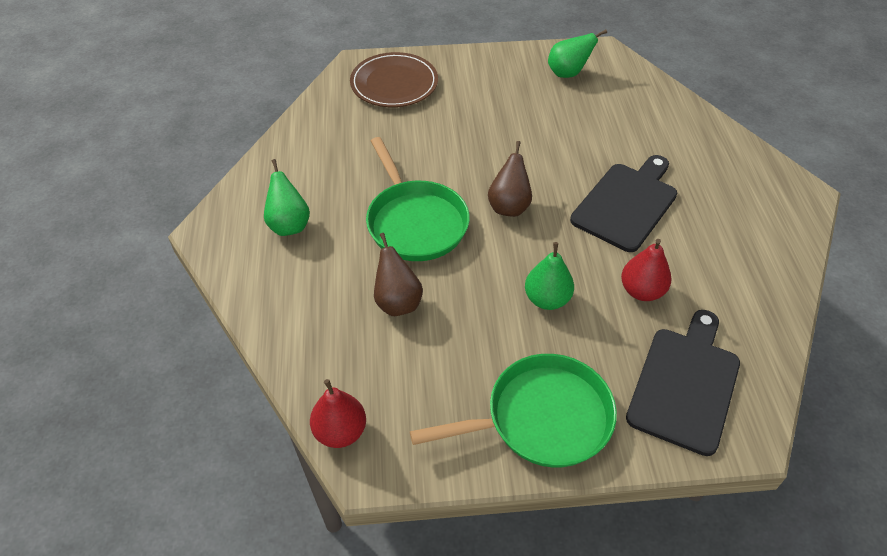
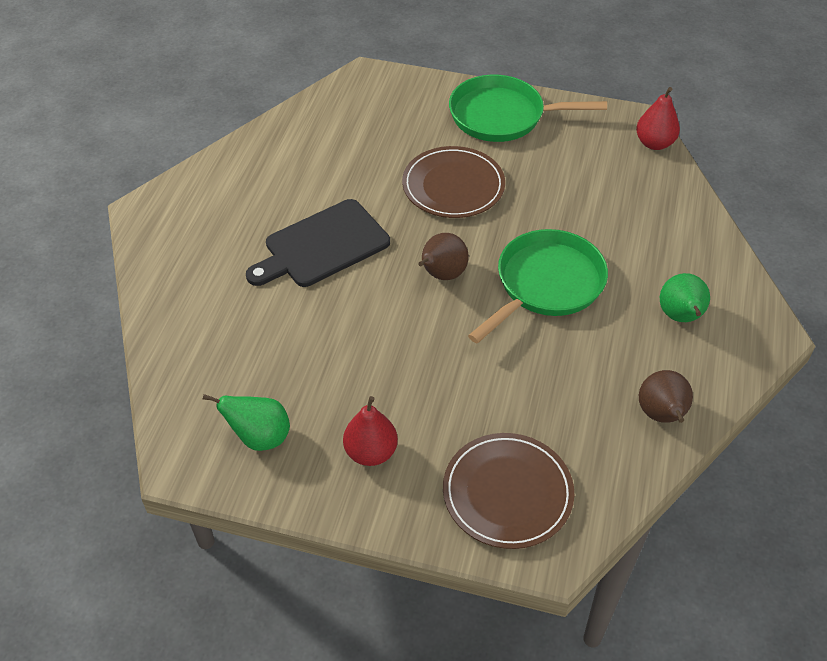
camera: 160 degrees left, 0 degrees up
green pan [366,137,470,261] -> green pan turned 45 degrees clockwise [468,229,608,344]
brown pear [374,233,423,316] -> brown pear moved to [639,370,693,423]
green pear [525,242,574,310] -> brown plate [402,146,505,218]
red pear [621,239,672,301] -> red pear moved to [343,396,398,466]
black cutting board [626,310,740,456] -> none

